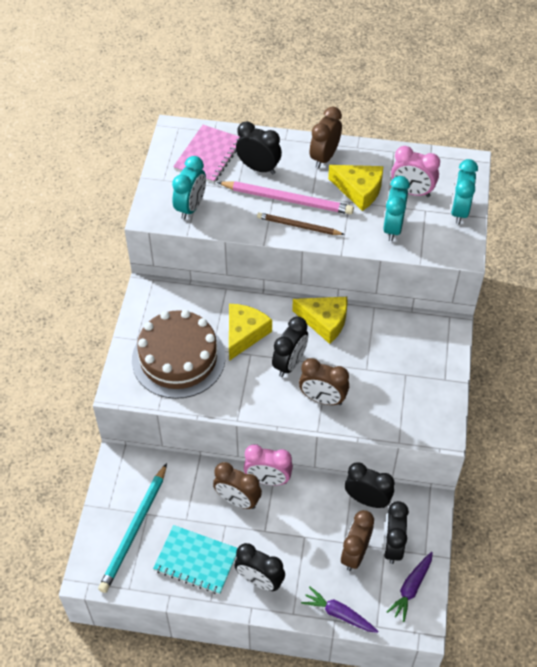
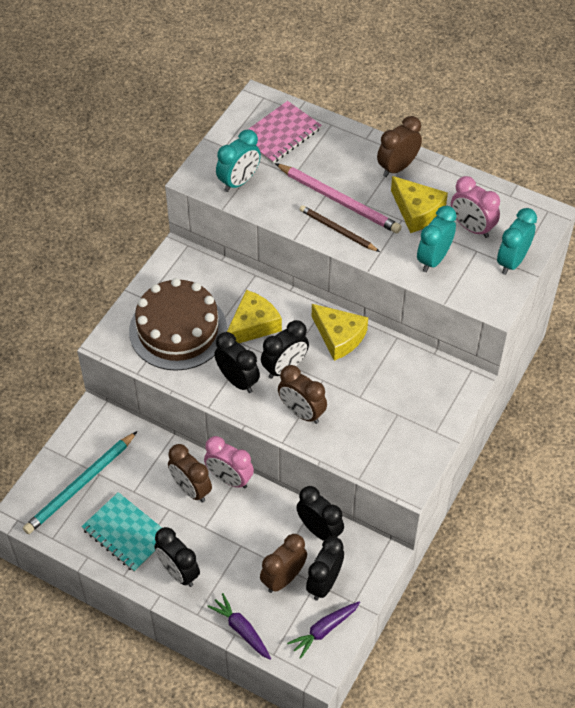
camera: 20 degrees right, 0 degrees up
black clock [236,122,282,174] -> black clock moved to [214,332,260,393]

